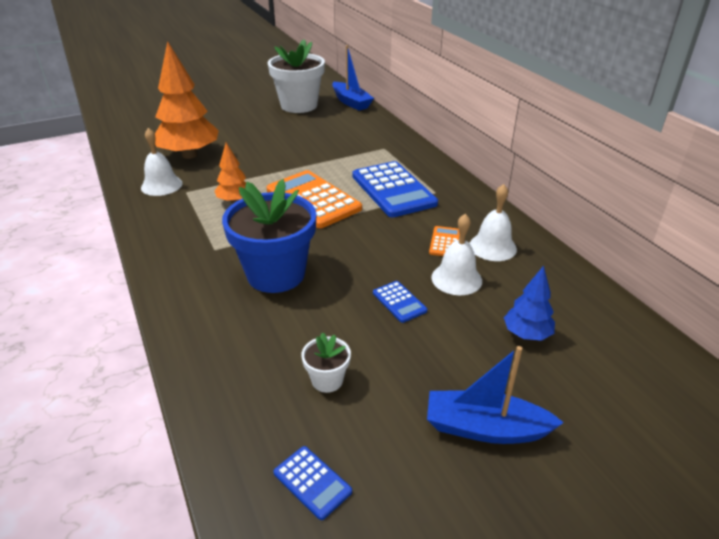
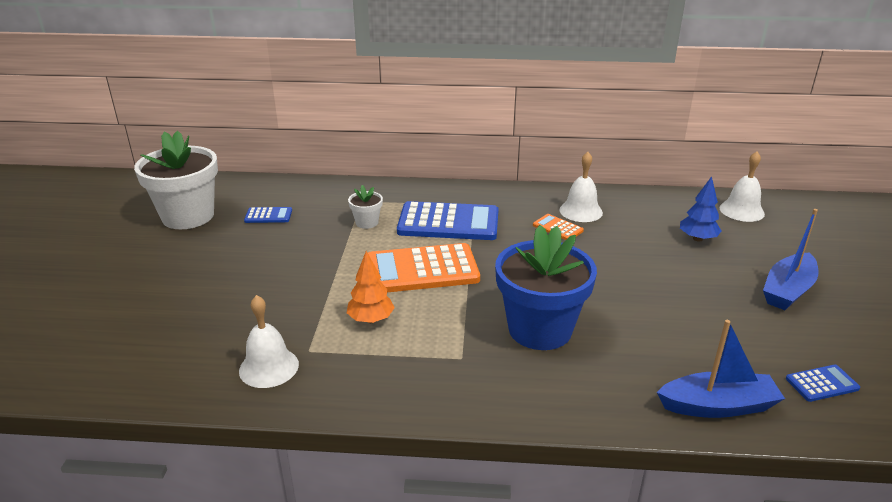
camera: 60 degrees left, 5 degrees down
orange tree [155,41,219,159] -> none
white flower pot [301,332,351,393] -> white flower pot moved to [348,185,383,229]
blue boat [332,45,374,111] -> blue boat moved to [657,320,785,418]
blue calculator [373,281,427,323] -> blue calculator moved to [244,207,292,223]
white bell [431,214,482,295] -> white bell moved to [719,151,765,222]

